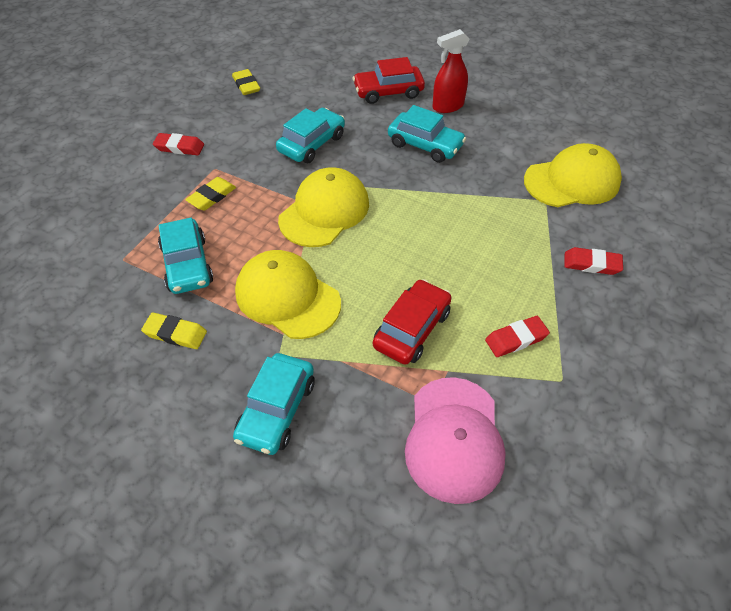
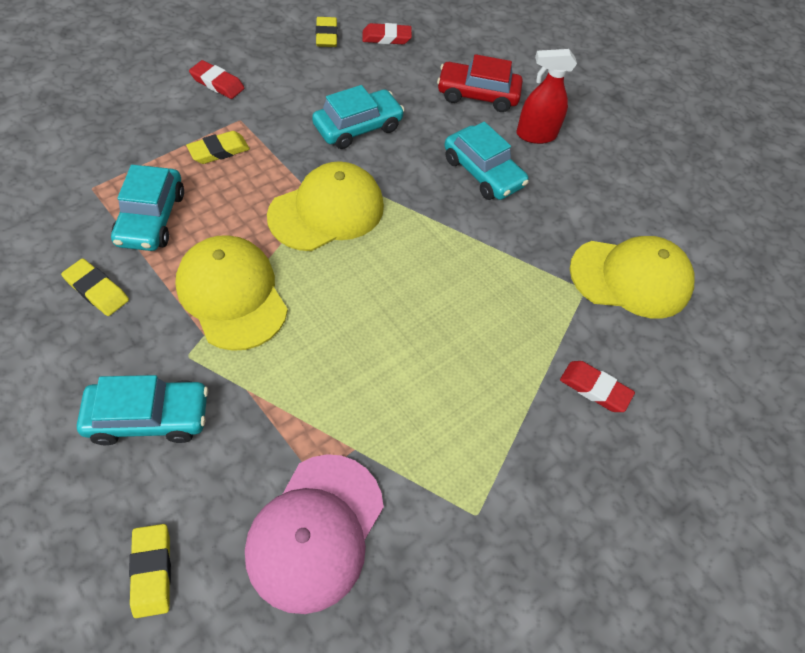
camera: 15 degrees right, 5 degrees up
turquoise car [233,353,314,455] -> turquoise car turned 135 degrees counterclockwise [77,375,208,445]
red car [373,279,451,365] -> none
red eraser [485,316,550,357] -> red eraser moved to [362,23,412,44]
none -> yellow eraser [129,524,171,618]

